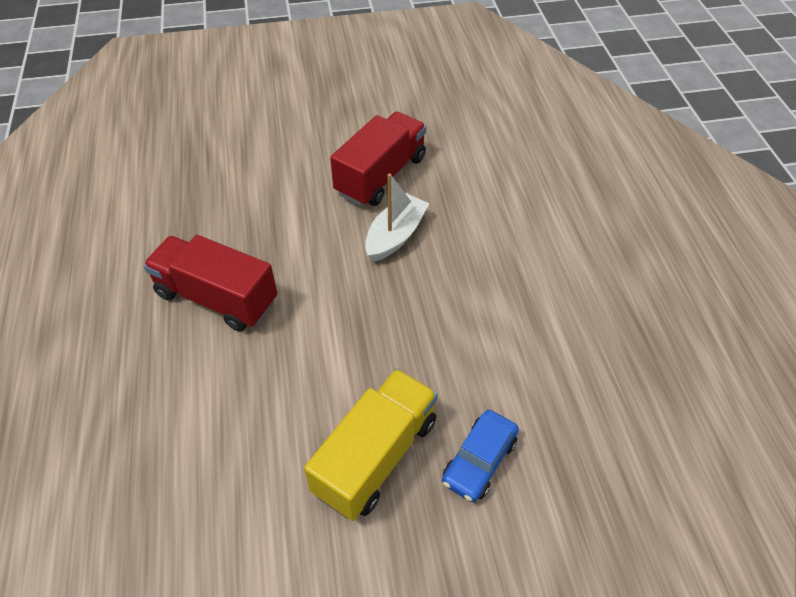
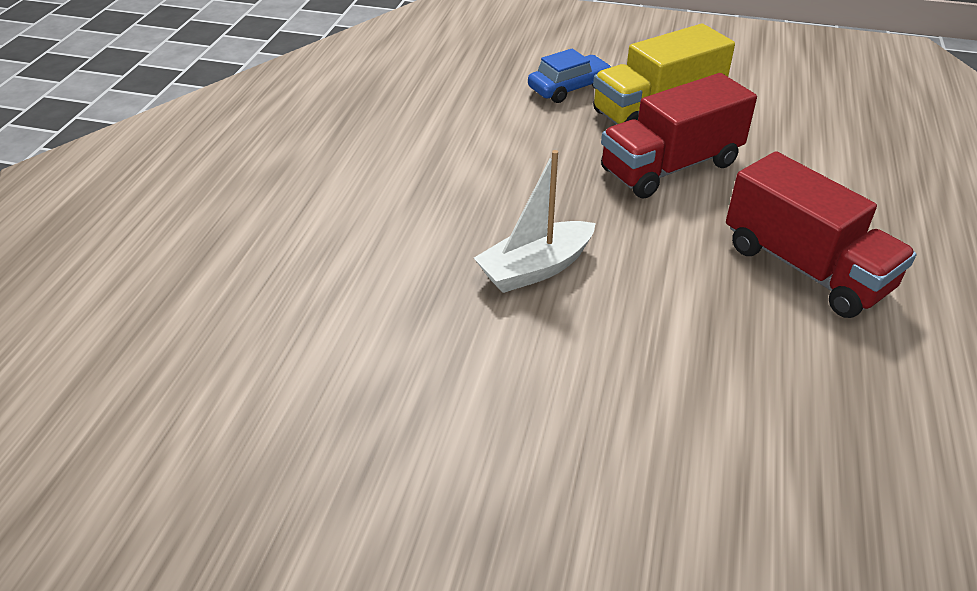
camera: 155 degrees left, 10 degrees down
red truck [330,112,427,206] -> red truck moved to [601,73,757,199]

